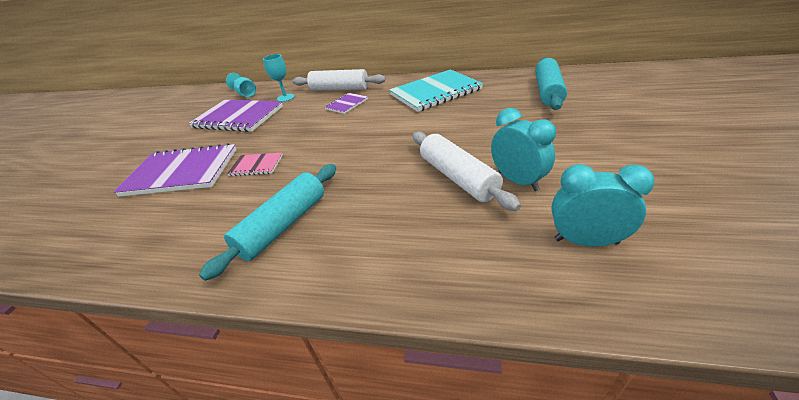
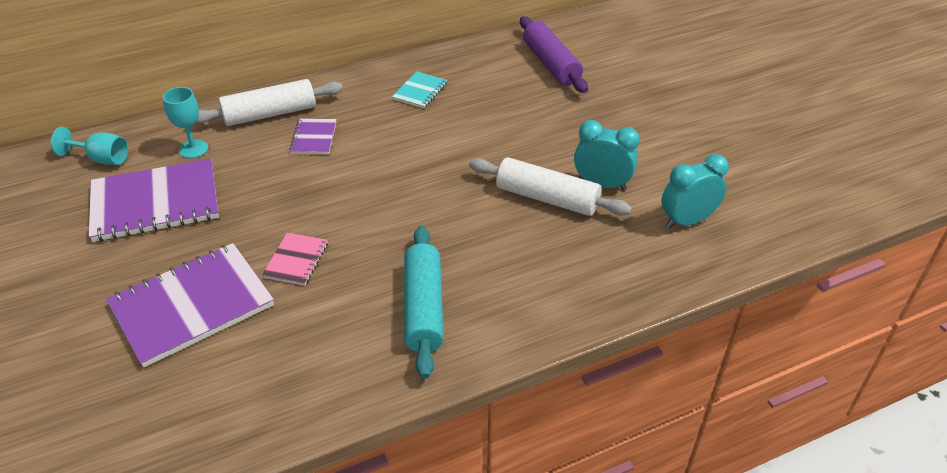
camera: 40 degrees left, 5 degrees up
pink notebook [227,153,283,176] -> pink notebook turned 45 degrees counterclockwise [262,232,328,286]
turquoise notebook [389,69,483,112] -> turquoise notebook [392,71,447,109], size x0.48
turquoise rolling pin [535,57,567,110] -> purple rolling pin [520,16,588,93]

